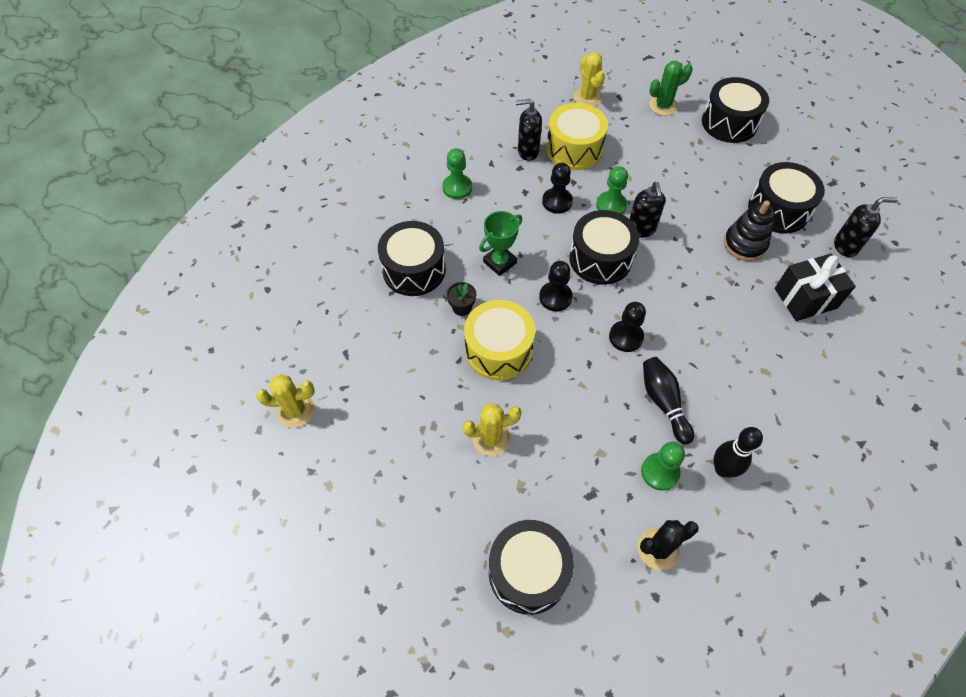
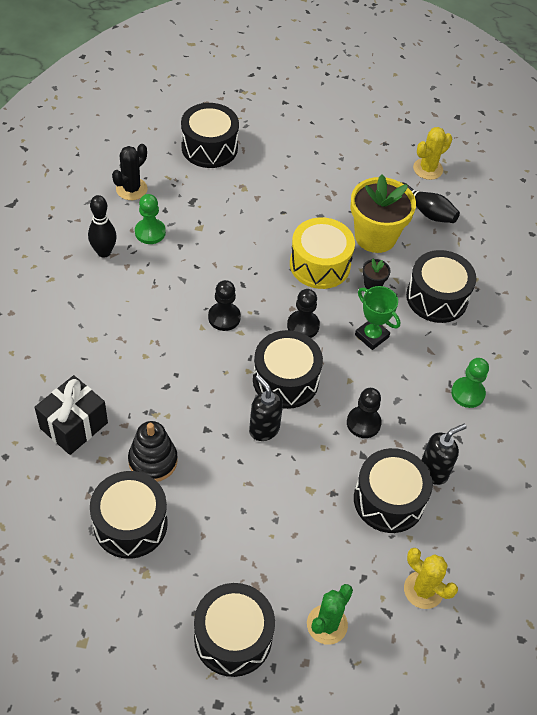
camera: 145 degrees right, 5 degrees down
yellow cactus [463,403,522,456] -> none
green trophy [479,211,522,276] -> green trophy turned 60 degrees counterclockwise [355,286,400,350]
yellow drum [546,103,608,170] -> black drum [354,448,433,533]
green pawn [596,166,628,214] -> none
black bowling pin [643,357,694,445] -> black bowling pin moved to [401,182,460,223]
black soap dispenser [834,197,898,257] -> none
none -> yellow flower pot [350,174,416,253]

